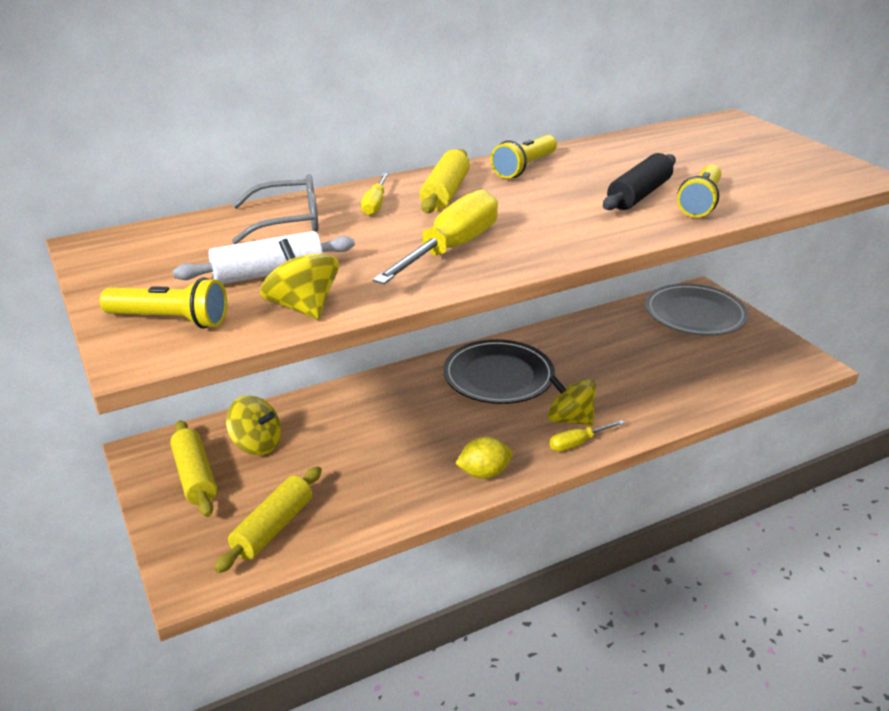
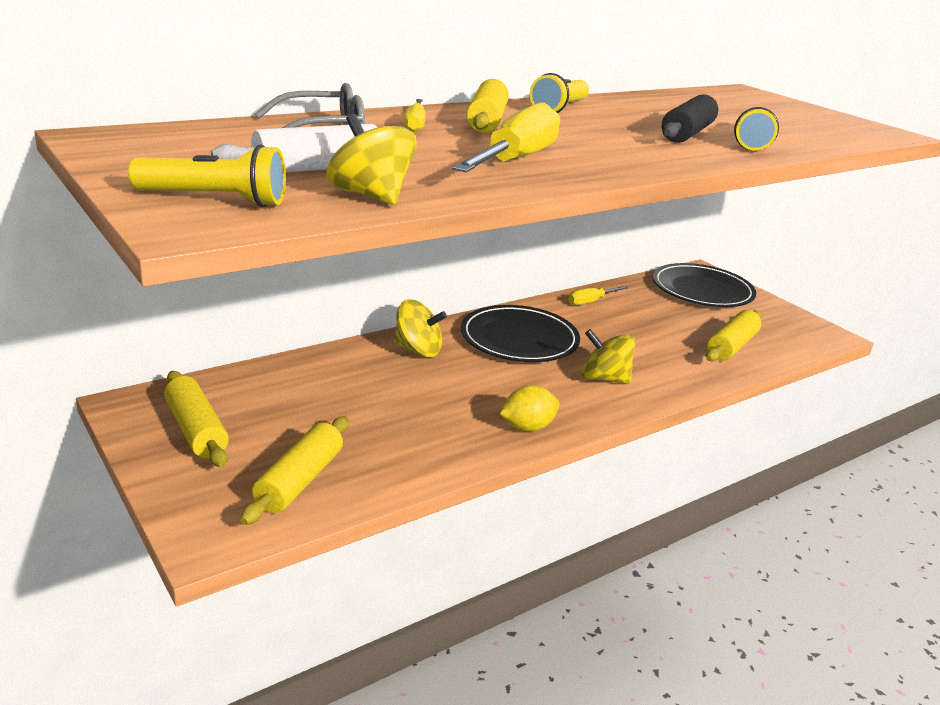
camera: 10 degrees left, 5 degrees down
yellow spinning top [226,395,281,456] -> yellow spinning top moved to [394,299,447,357]
yellow screwdriver [550,420,624,451] -> yellow screwdriver moved to [568,286,628,305]
grey plate [645,284,748,336] -> black plate [653,263,756,307]
none -> yellow rolling pin [706,310,762,362]

